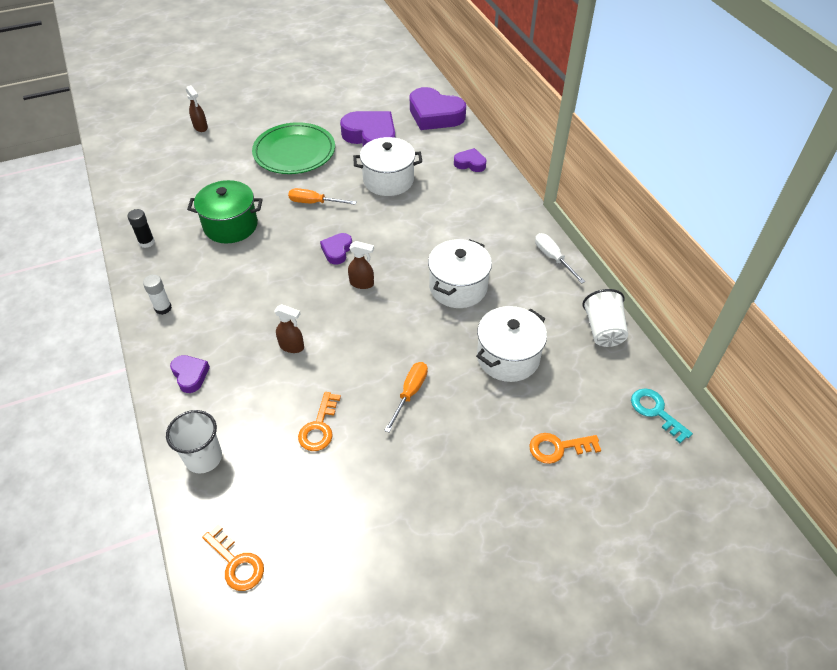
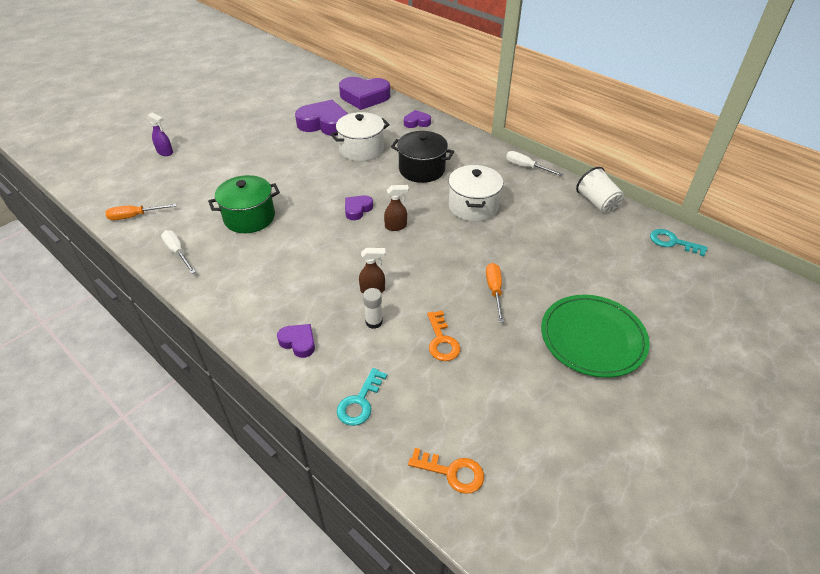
camera: 25 degrees left, 5 degrees down
black glue stick [127,209,155,248] -> white screwdriver [161,230,196,274]
white glue stick [143,275,172,315] -> white glue stick moved to [363,288,383,329]
white cup [166,410,222,474] -> turquoise key [337,368,387,426]
brown spray bottle [186,85,208,132] -> purple spray bottle [147,113,173,156]
green plate [252,122,335,174] -> green plate moved to [541,295,650,378]
orange screwdriver [288,188,357,205] -> orange screwdriver moved to [105,204,177,220]
purple heart [320,233,352,265] -> purple heart turned 45 degrees clockwise [345,195,373,220]
white pot [476,306,547,382] -> none
orange key [529,433,601,464] -> none
none -> black pot [391,131,454,183]

